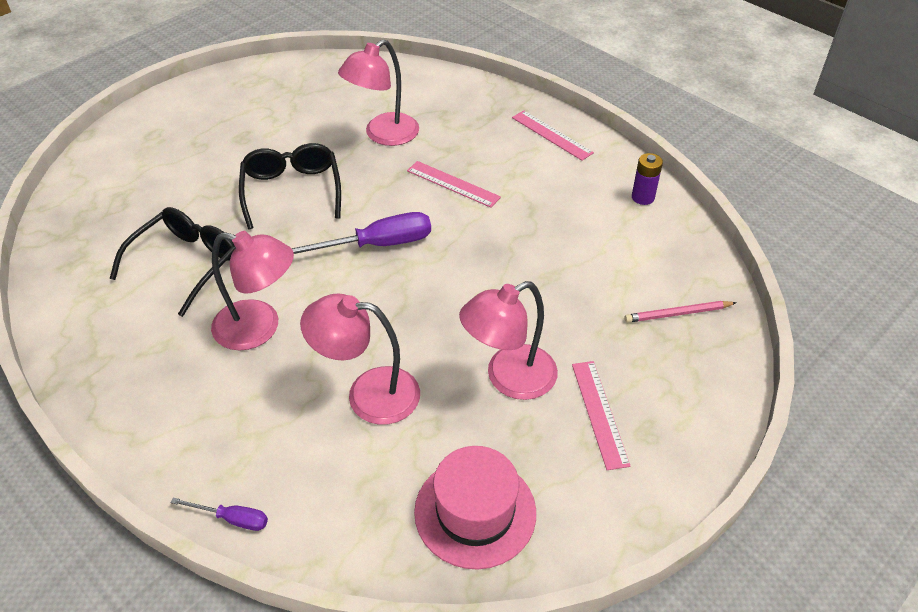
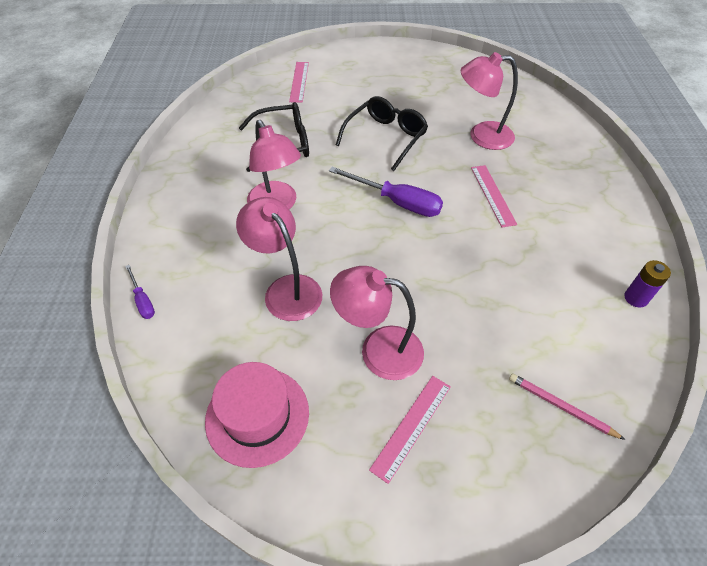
camera: 45 degrees right, 5 degrees up
pink ruler [512,110,594,161] -> pink ruler moved to [289,62,309,103]

